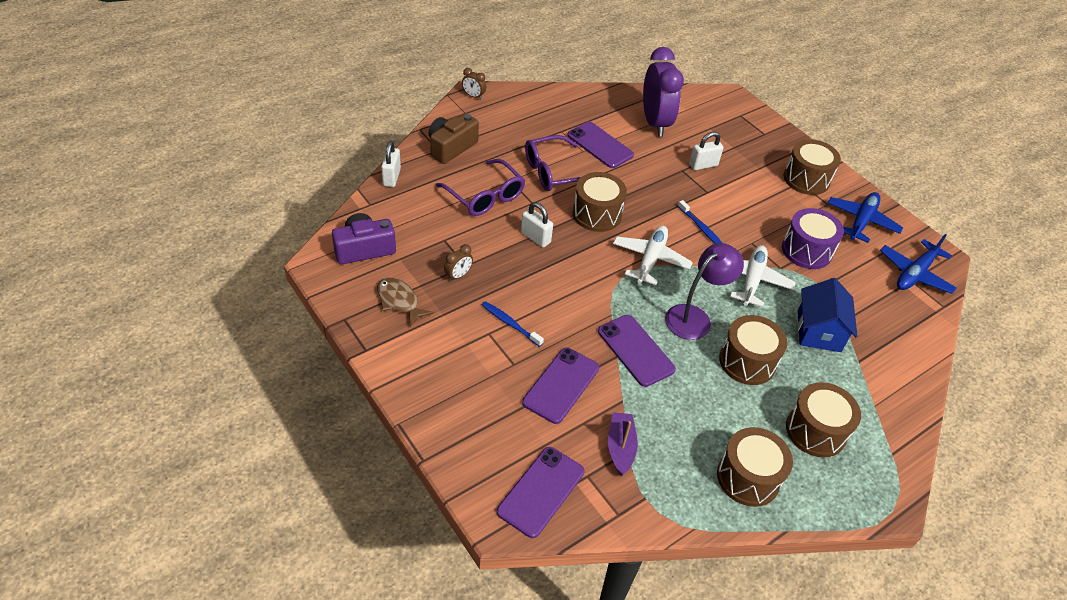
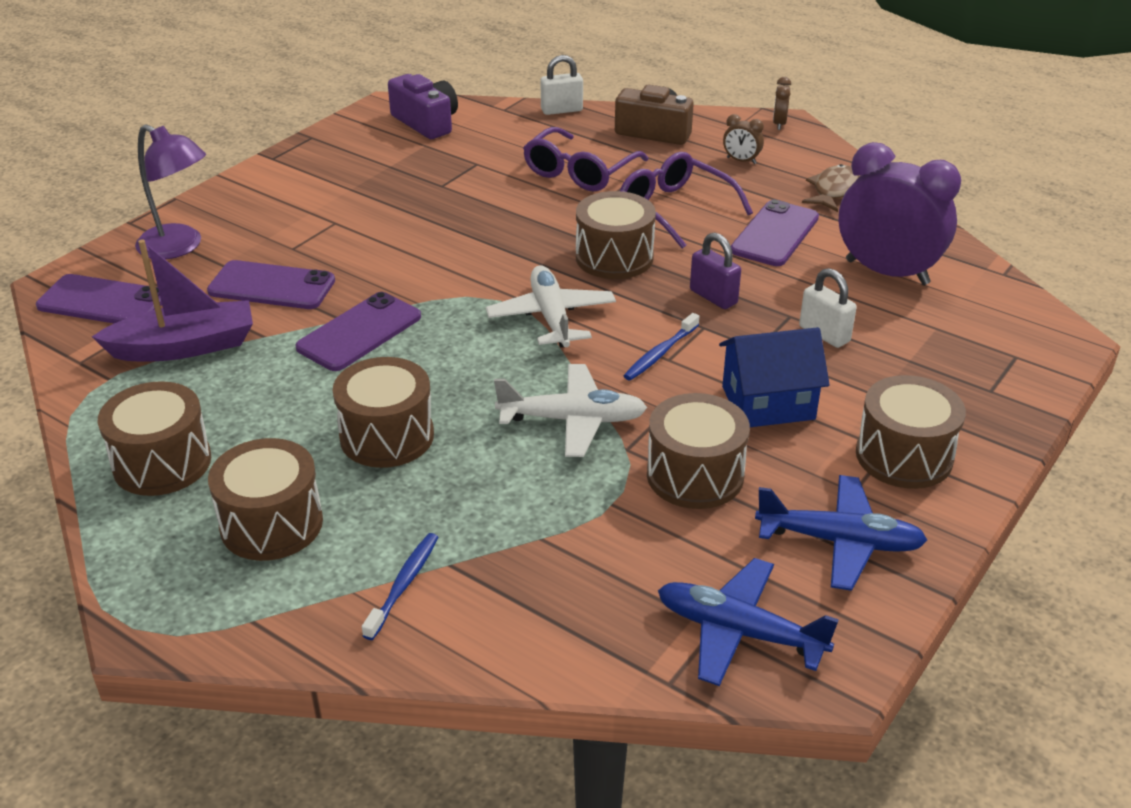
camera: 75 degrees right, 10 degrees down
brown fish [377,277,433,327] -> brown fish moved to [802,164,860,212]
brown clock [444,244,473,281] -> brown clock moved to [723,114,764,164]
blue toothbrush [482,301,544,347] -> blue toothbrush moved to [362,533,438,640]
white padlock [521,202,553,248] -> none
purple boat [608,412,638,475] -> purple boat [92,239,253,361], size x1.57
white plane [613,226,693,285] -> white plane turned 105 degrees counterclockwise [486,265,616,348]
purple clock [643,47,684,137] -> purple clock turned 120 degrees counterclockwise [839,142,961,285]
purple lamp [665,243,744,340] -> purple lamp moved to [135,124,206,259]
purple drum [782,208,844,269] -> brown drum [647,393,750,509]
blue house [798,278,858,352] -> blue house moved to [719,327,830,427]
none -> purple padlock [690,232,741,309]

